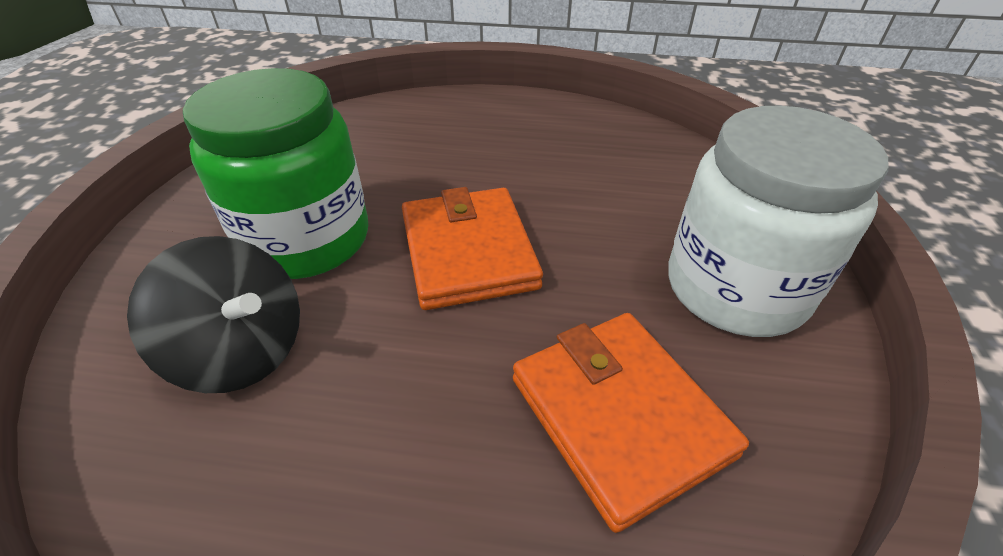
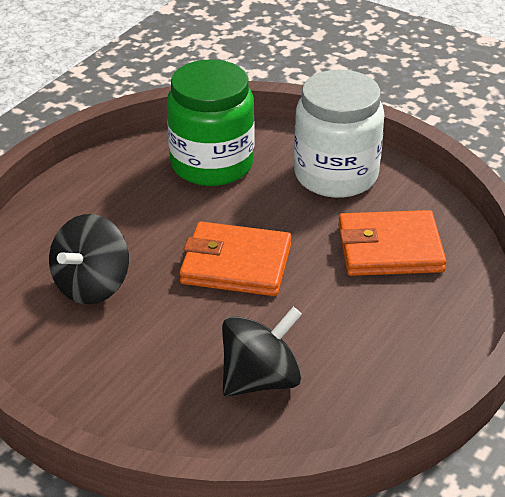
camera: 65 degrees left, 5 degrees down
green jar [183,68,368,279] -> green jar moved to [167,60,254,186]
none -> black spinning top [49,214,129,304]

